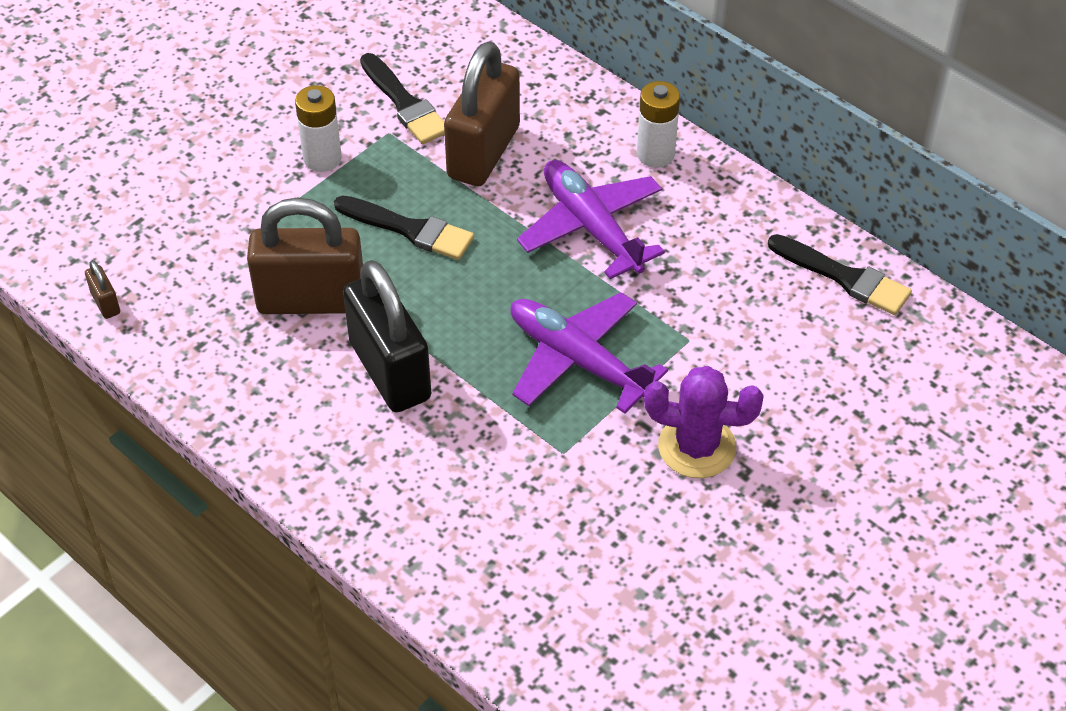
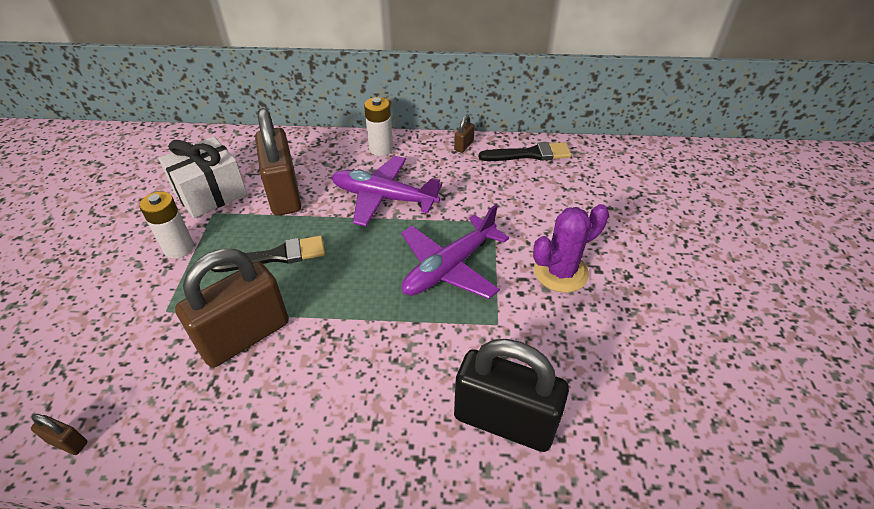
camera: 40 degrees left, 5 degrees down
black padlock [343,260,431,412] -> black padlock moved to [454,339,569,452]
black brush [360,53,445,144] -> white gift [159,136,247,218]
purple plane [511,292,668,414] -> purple plane turned 45 degrees counterclockwise [401,205,509,299]
none -> brown padlock [454,115,475,153]

